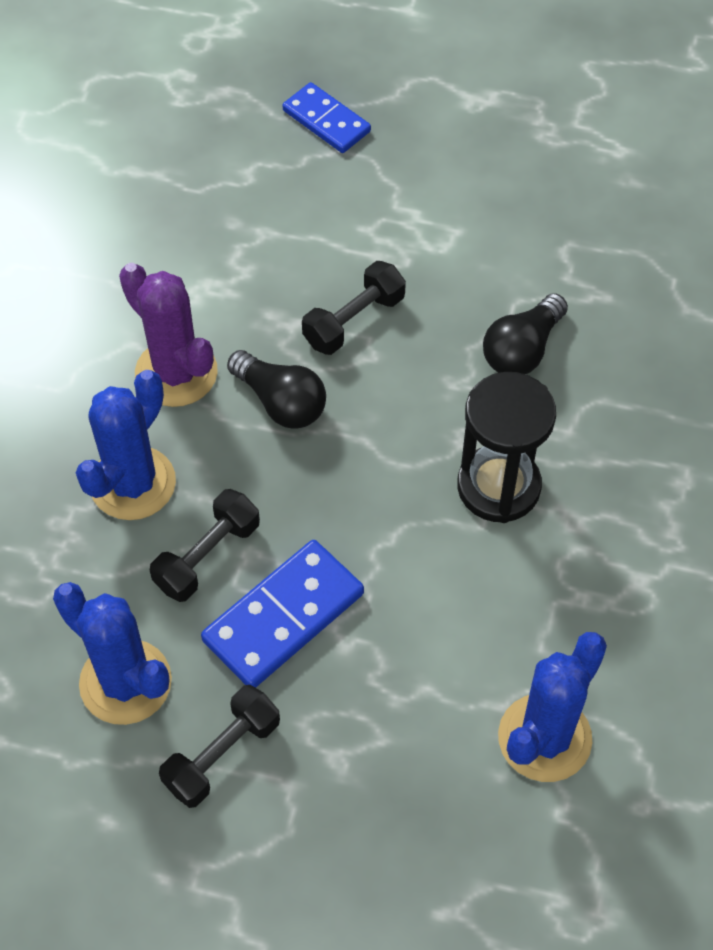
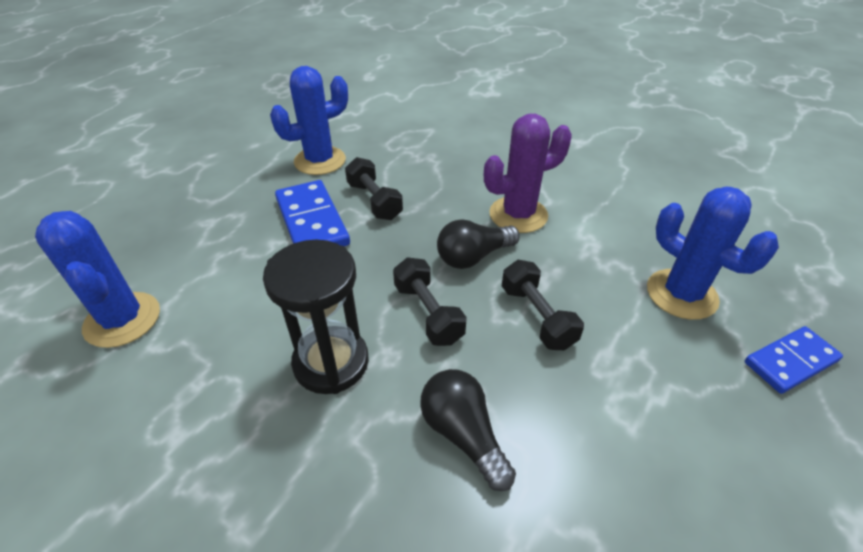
camera: 110 degrees right, 15 degrees down
blue cactus [76,370,176,520] -> blue cactus moved to [647,187,779,320]
black dumbbell [159,685,280,808] -> black dumbbell moved to [393,257,467,346]

